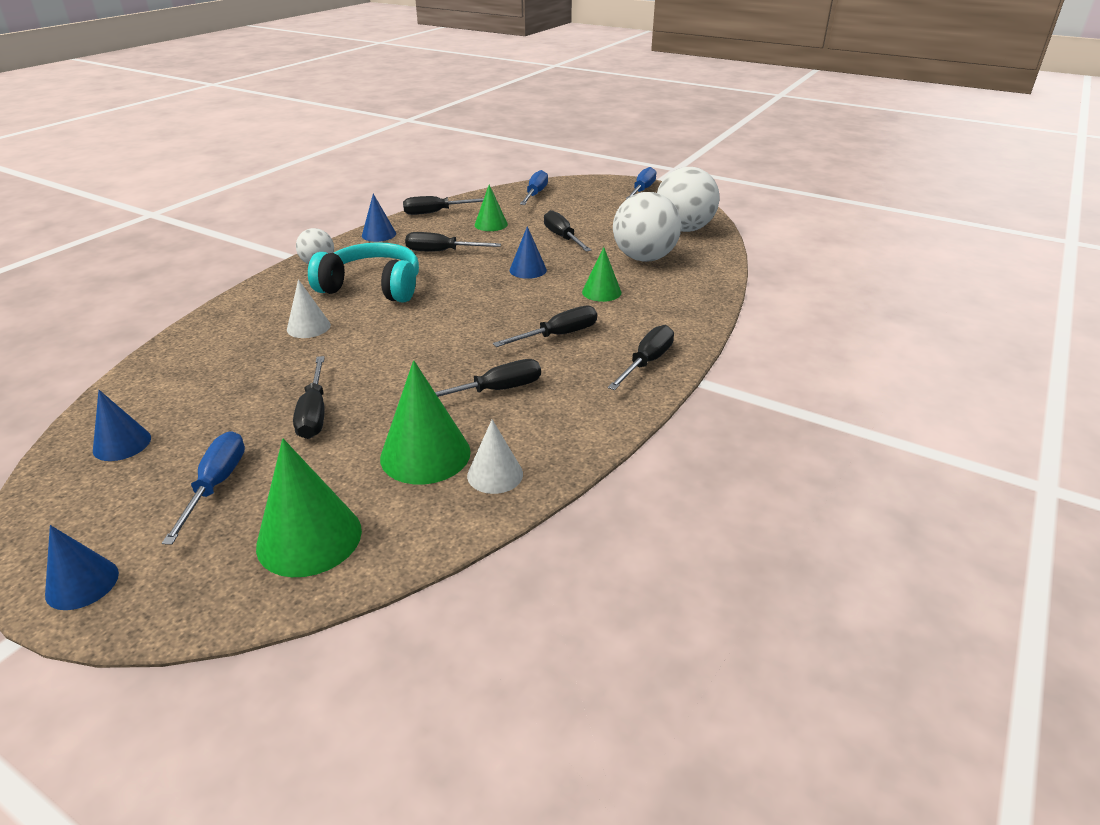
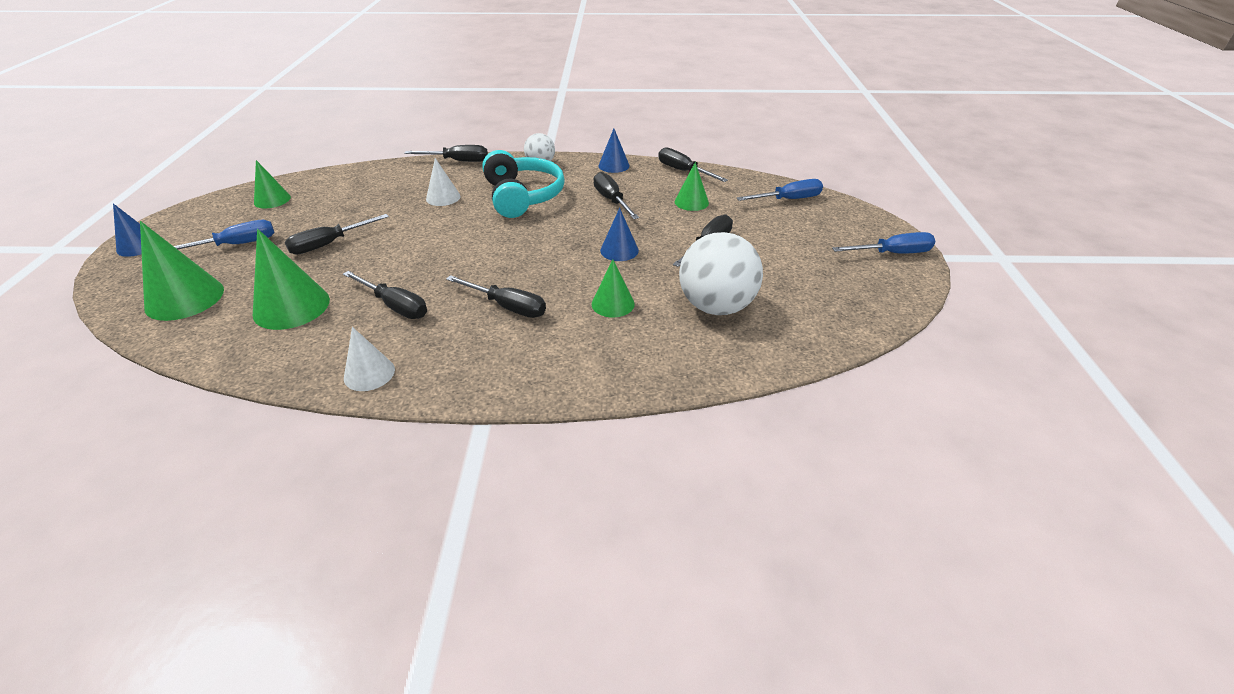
camera: 60 degrees right, 5 degrees up
blue cone [93,390,151,461] -> green cone [254,160,291,208]
white cone [467,420,523,494] -> white cone moved to [344,327,395,391]
black screwdriver [608,325,674,390] -> black screwdriver moved to [404,145,488,162]
white ball [657,167,720,232] -> none

